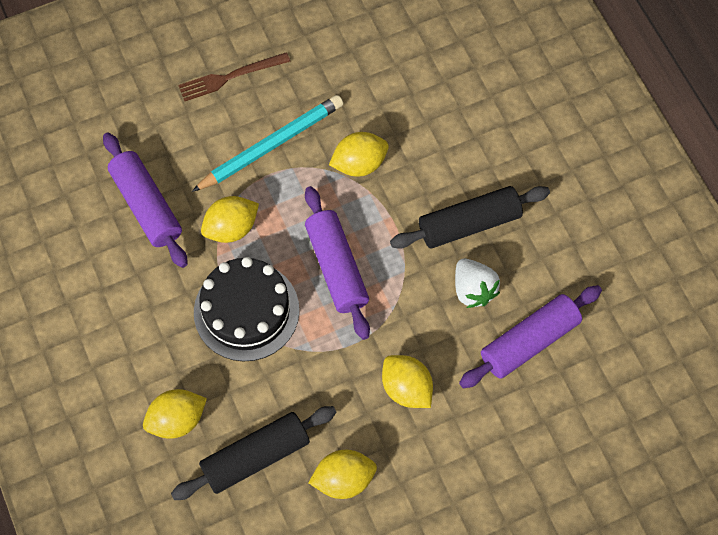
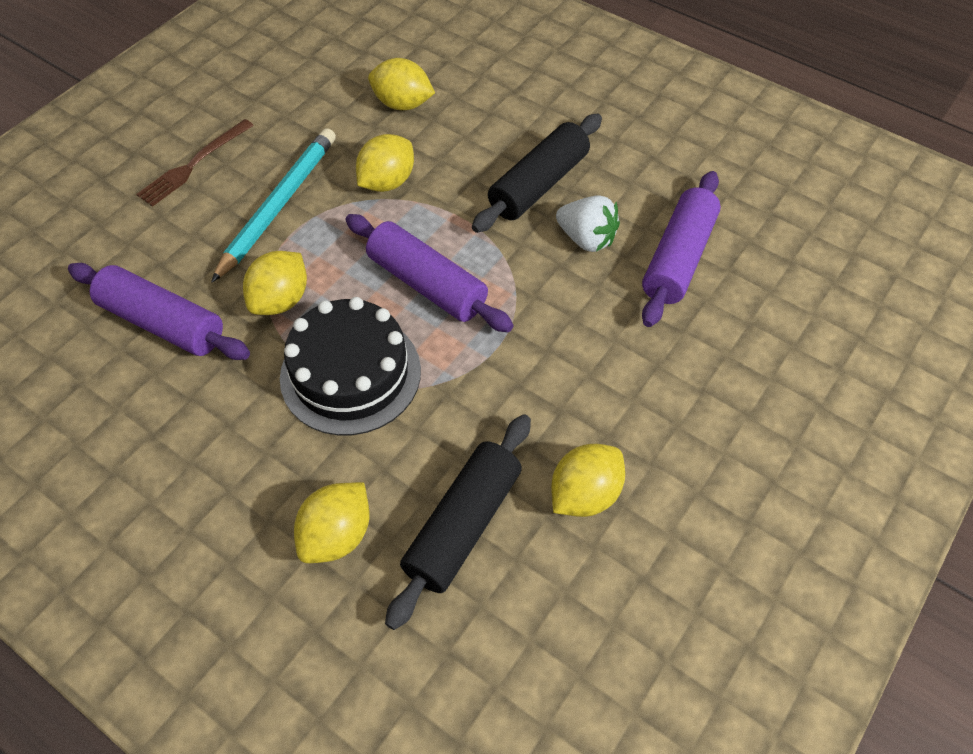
camera: 30 degrees left, 10 degrees down
yellow lemon [382,355,433,408] -> yellow lemon moved to [368,58,435,110]

